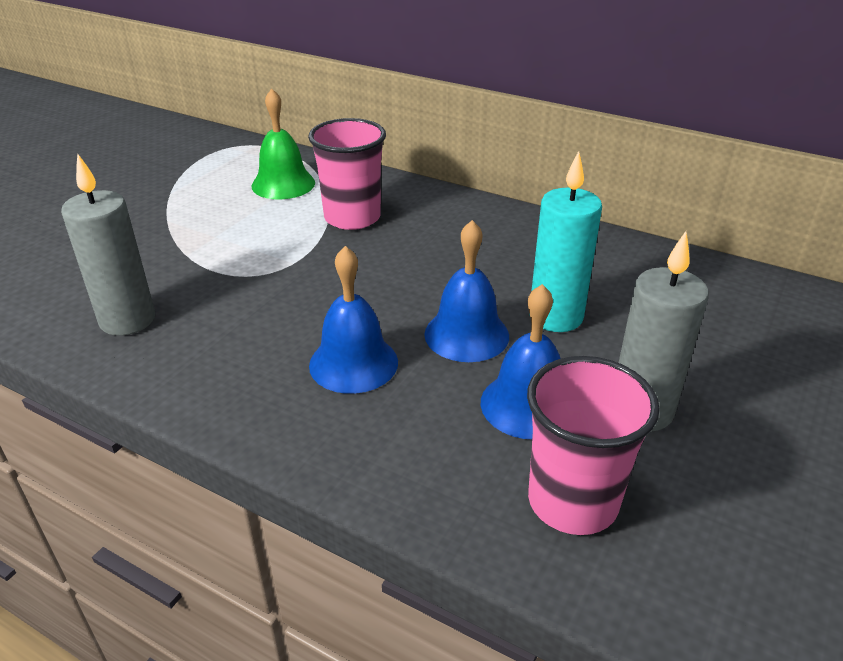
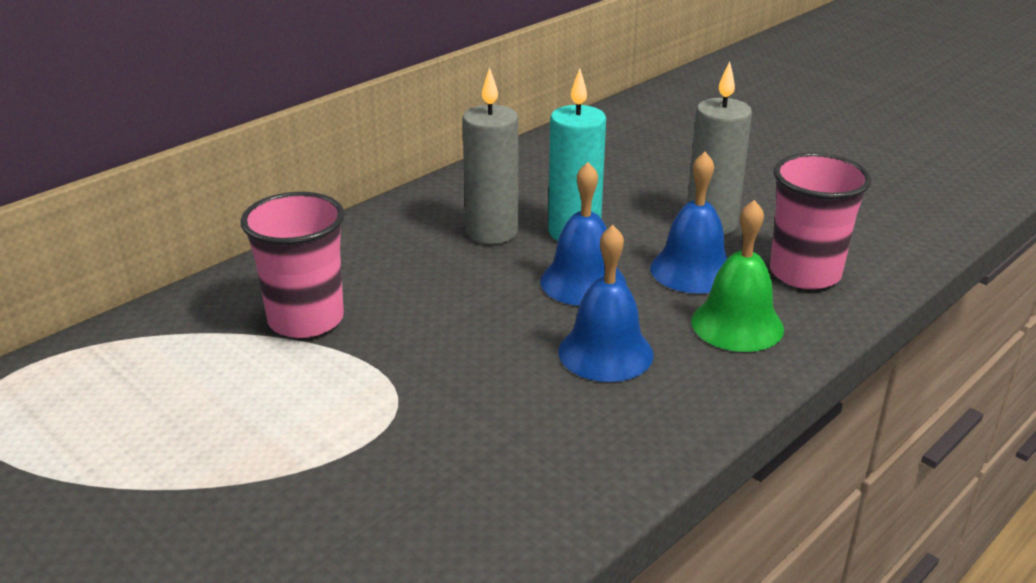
camera: 75 degrees left, 5 degrees down
grey candle [61,153,155,336] -> grey candle moved to [462,67,518,244]
green bell [252,88,315,199] -> green bell moved to [691,200,784,352]

